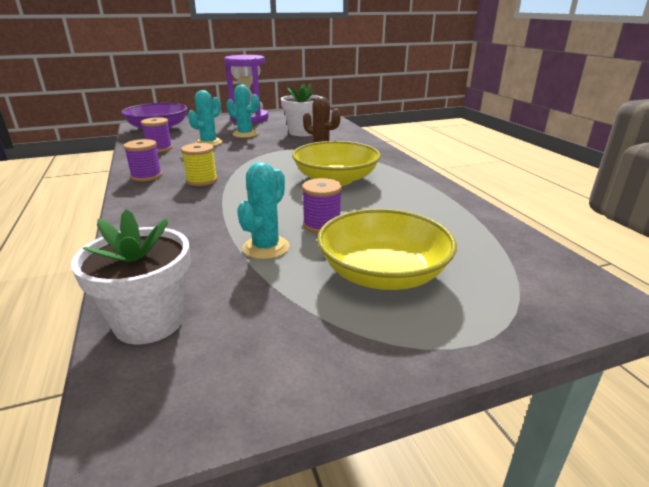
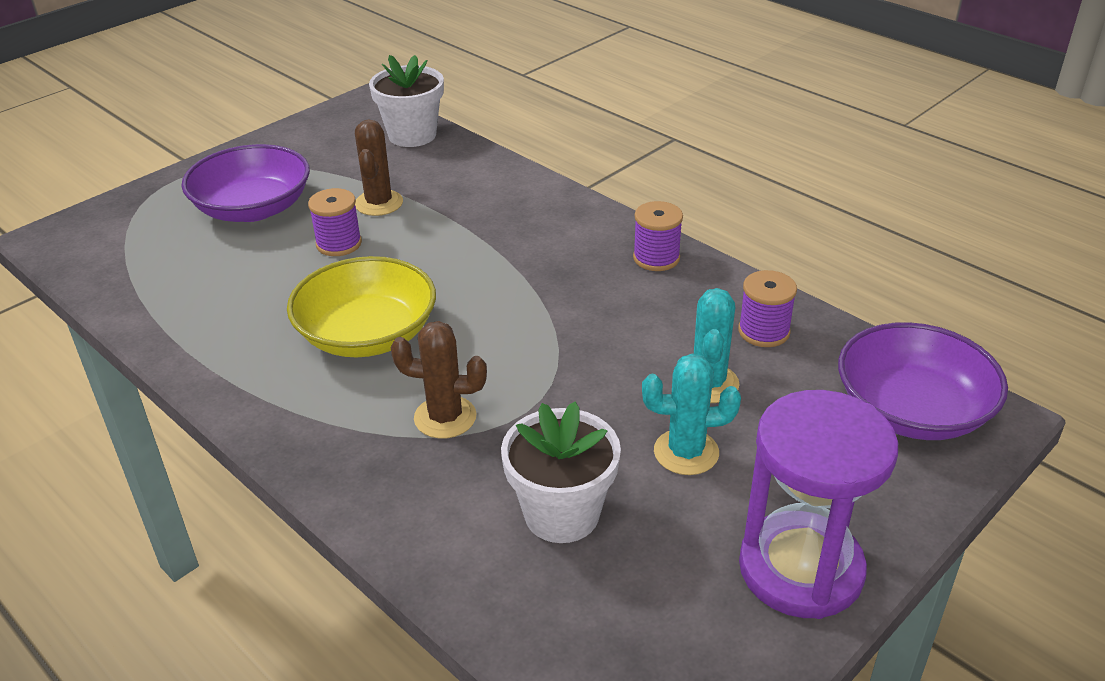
camera: 155 degrees right, 10 degrees up
yellow spool [181,143,218,186] -> none
turquoise cactus [237,162,290,259] -> brown cactus [355,119,403,216]
yellow bowl [317,209,457,290] -> purple bowl [181,144,310,222]

